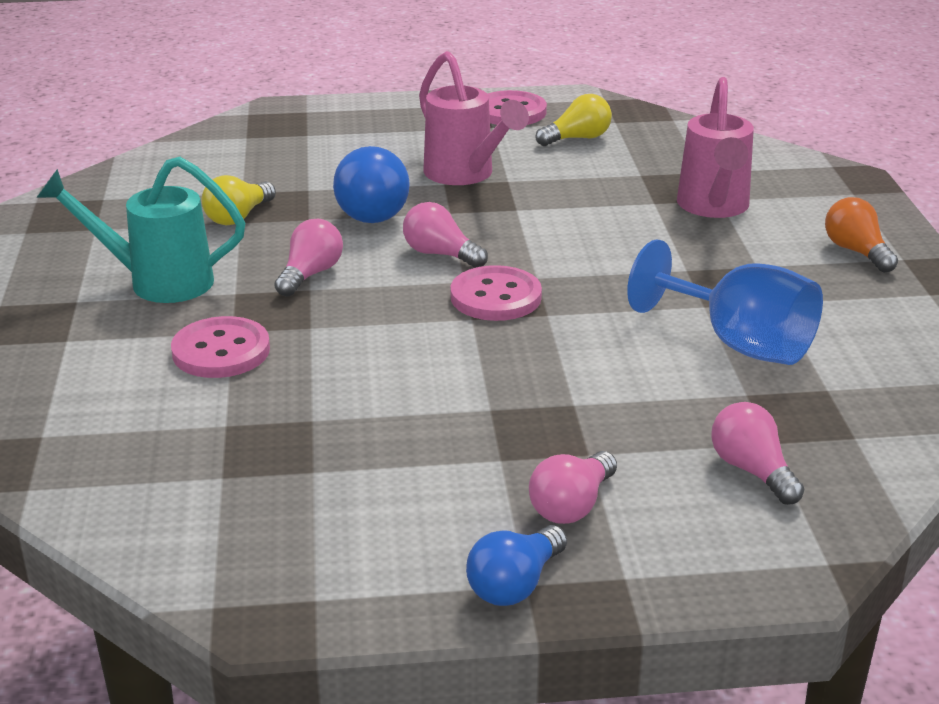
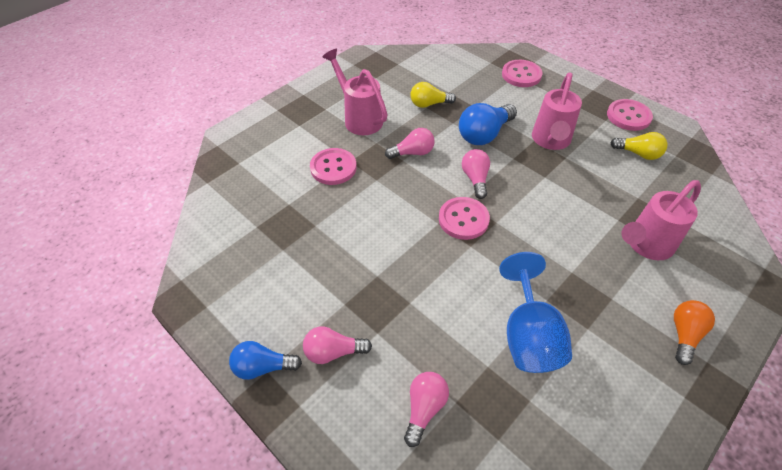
camera: 50 degrees right, 20 degrees up
turquoise watering can [36,157,245,303] -> pink watering can [322,49,387,135]
none -> pink button [502,60,542,87]

